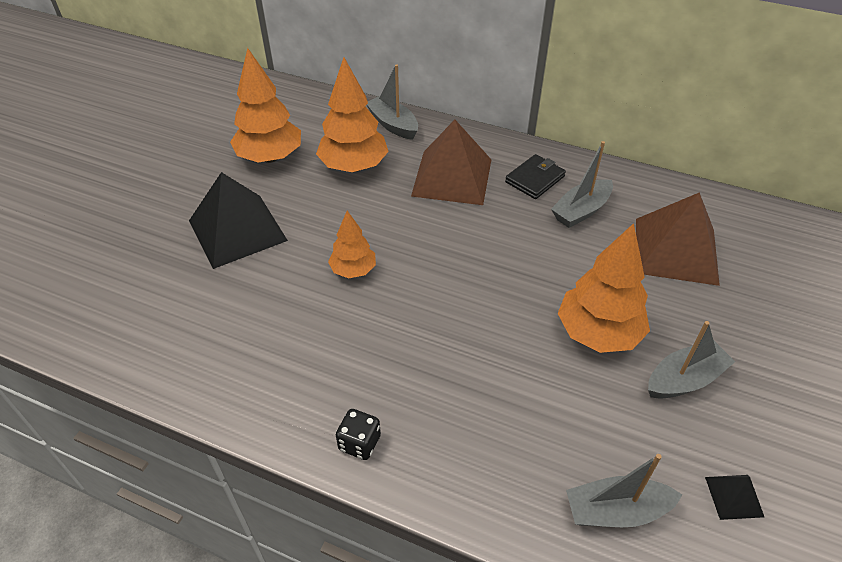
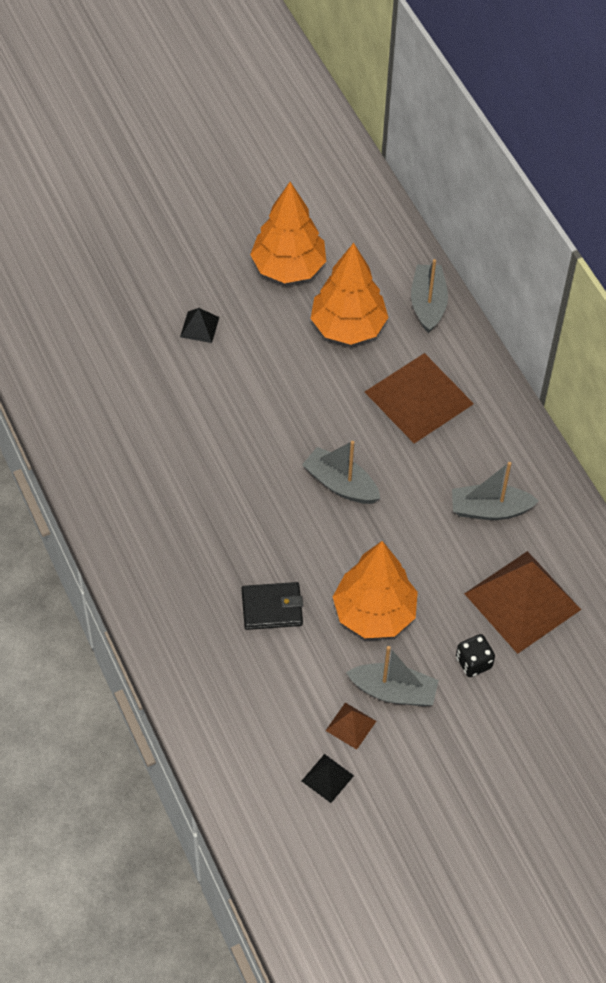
camera: 40 degrees right, 10 degrees up
black pyramid [189,172,288,269] -> black pyramid [180,308,219,343], size x0.43
orange tree [328,211,376,278] -> none
black dice [336,409,381,460] -> black dice moved to [456,634,495,677]
black wallet [505,154,566,199] -> black wallet moved to [242,582,303,630]
grey boat [566,454,682,527] -> grey boat moved to [302,441,381,504]
none -> brown pyramid [326,703,376,750]

